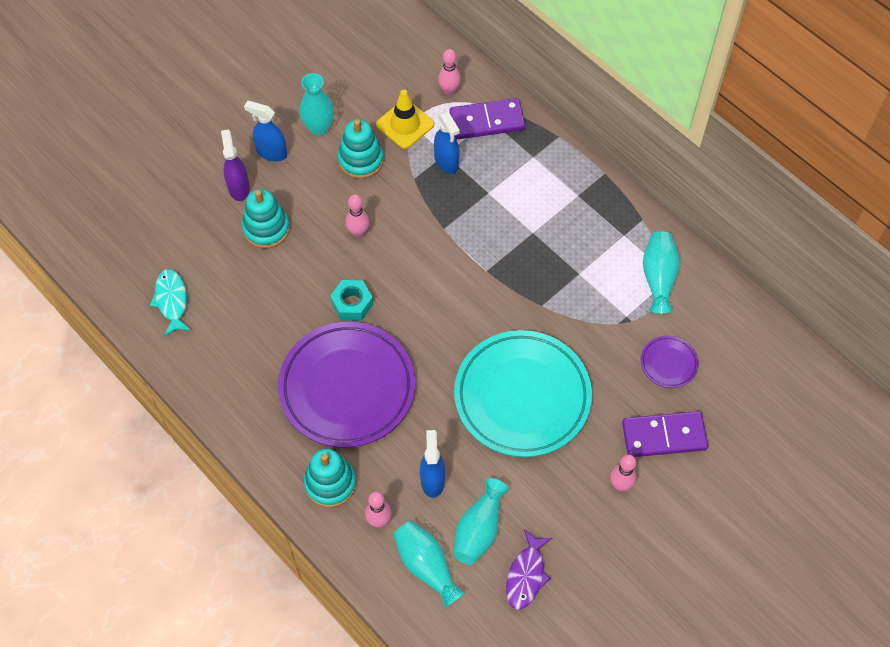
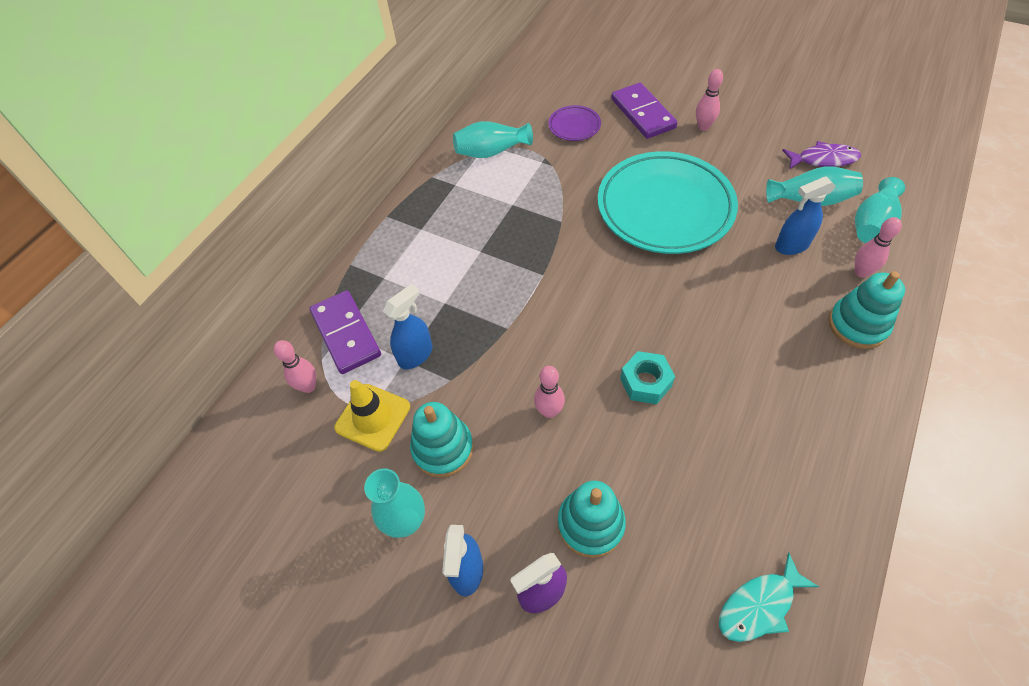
camera: 105 degrees left, 5 degrees down
purple plate [278,322,415,448] -> none

